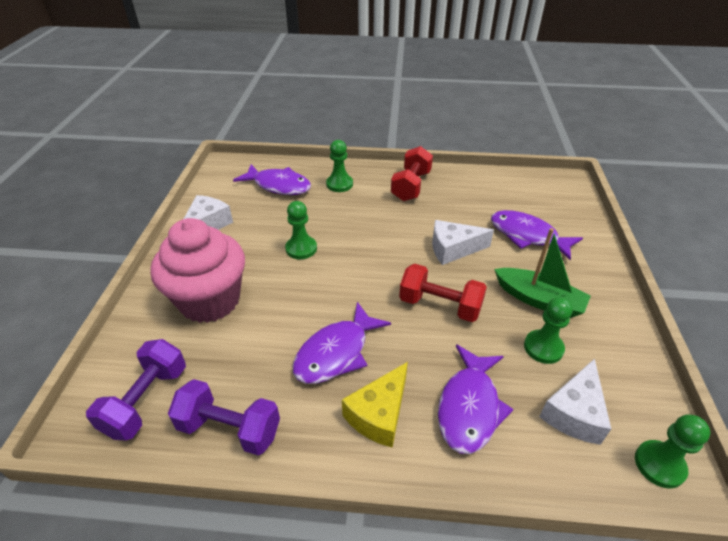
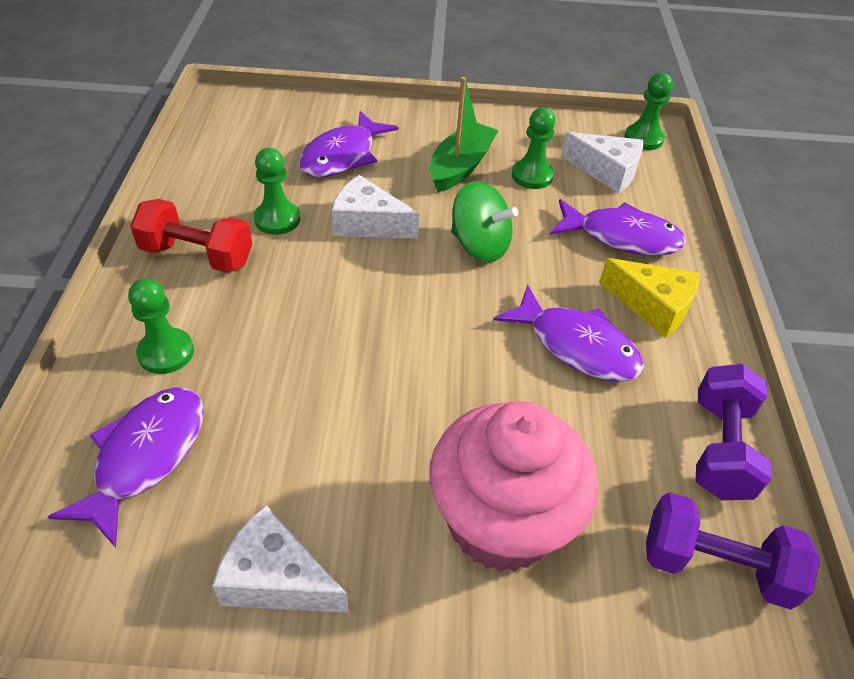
camera: 95 degrees left, 5 degrees up
green pawn [285,201,317,259] -> green pawn moved to [254,148,300,235]
red dumbbell [399,264,487,322] -> green spinning top [451,181,518,262]
white cheese [432,220,494,265] -> white cheese turned 120 degrees clockwise [332,175,419,239]

